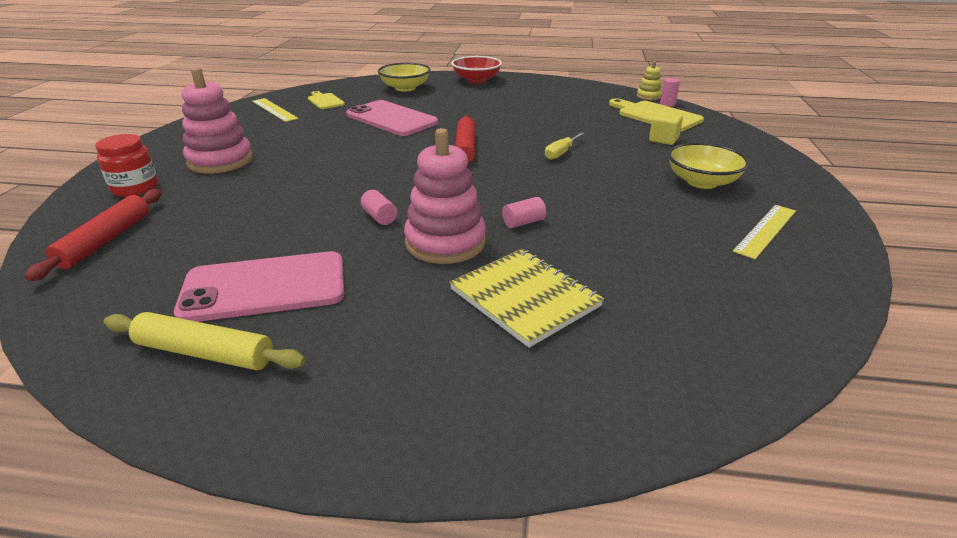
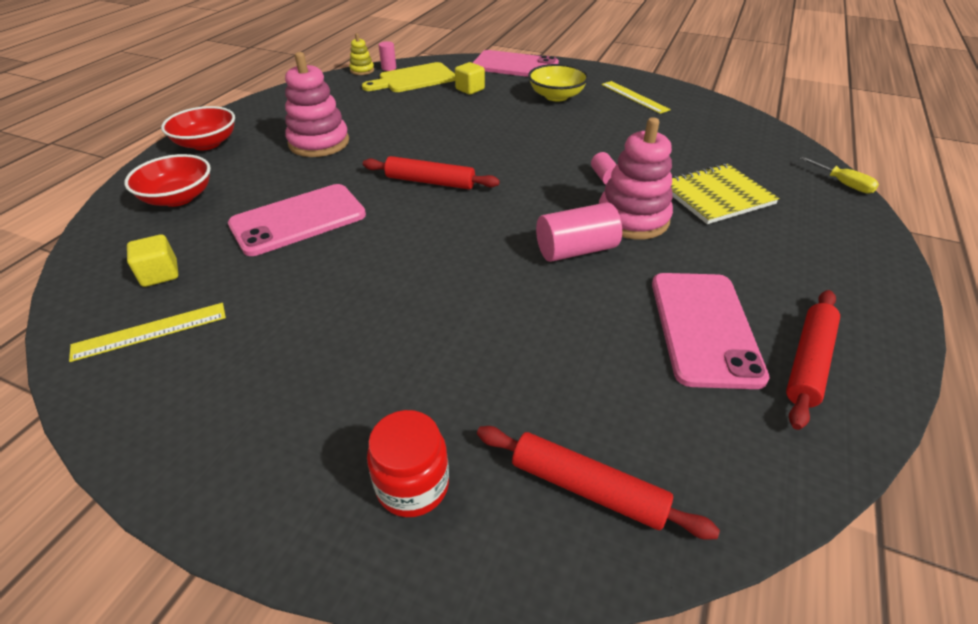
camera: 75 degrees left, 10 degrees up
yellow rolling pin [103,312,305,370] -> red rolling pin [786,290,840,430]
pink stacking toy [181,67,253,174] -> pink stacking toy moved to [285,52,349,157]
yellow cutting board [308,91,345,109] -> yellow cube [127,235,179,287]
pink cylinder [361,190,397,225] -> pink cylinder [536,202,622,262], size x1.90
yellow bowl [378,63,431,92] -> red bowl [124,154,211,207]
yellow screwdriver [545,132,585,160] -> yellow screwdriver moved to [800,157,879,194]
none -> pink phone [473,50,559,77]

